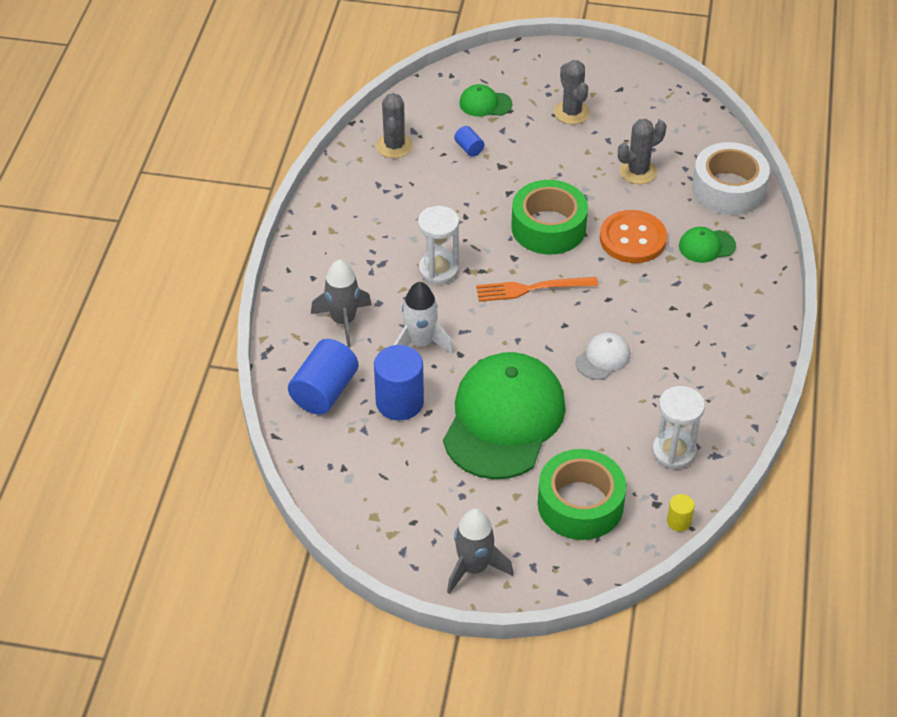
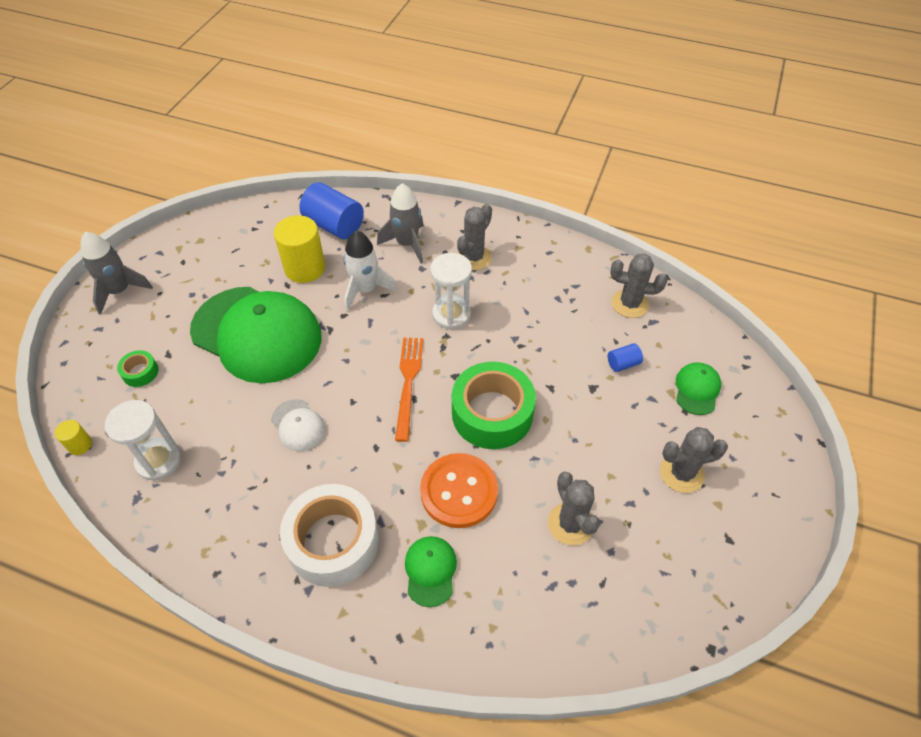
camera: 100 degrees right, 5 degrees up
blue cylinder [374,345,424,420] -> yellow cylinder [274,215,325,283]
green tape [538,449,626,540] -> green tape [117,350,159,387], size x0.44
white tape [692,142,770,215] -> white tape moved to [280,484,379,587]
none -> grey cactus [457,204,492,270]

